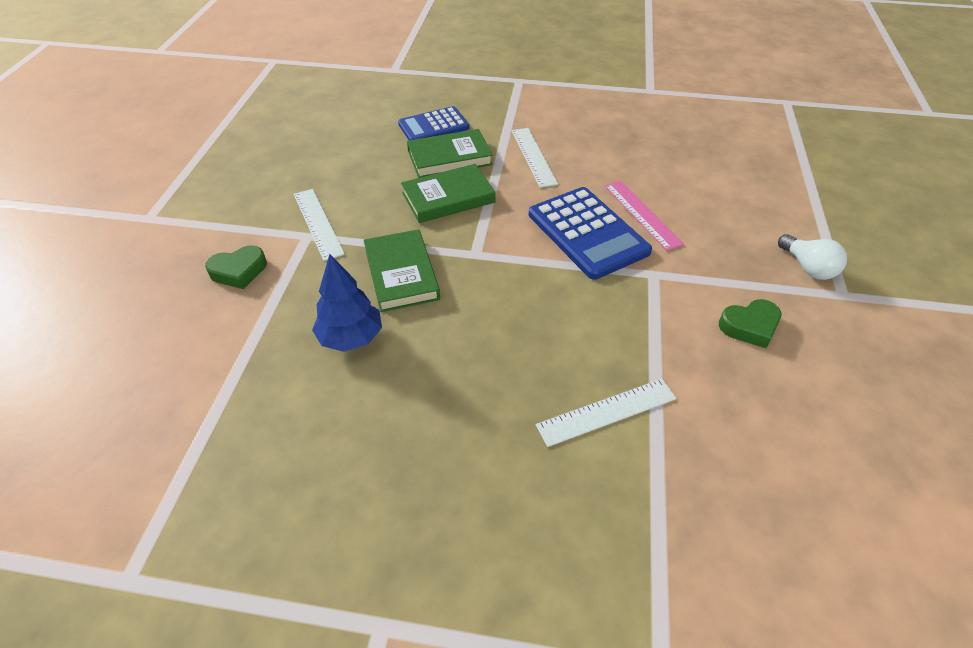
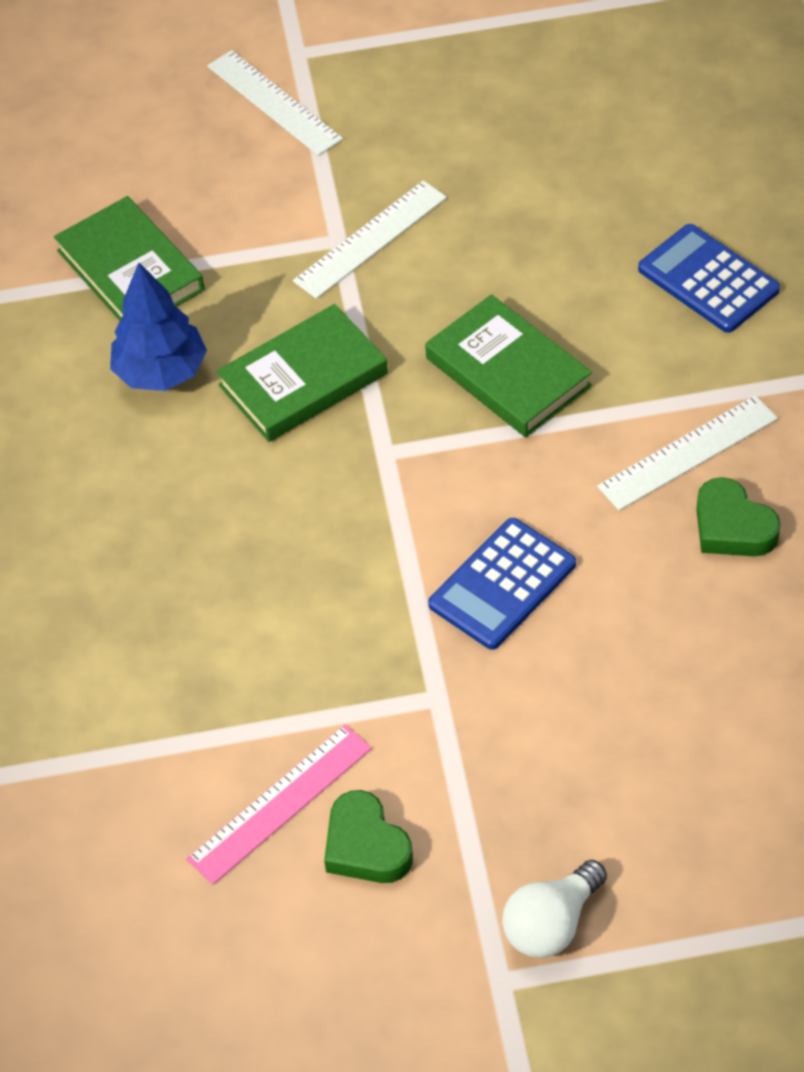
camera: 75 degrees right, 5 degrees up
green heart [205,245,267,289] -> green heart moved to [697,477,781,556]
green book [407,129,493,178] -> green book moved to [54,196,205,321]
blue calculator [529,187,652,280] -> blue calculator [428,518,576,650], size x0.66
white ruler [536,379,677,447] -> white ruler moved to [207,50,343,156]
pink ruler [604,180,684,251] -> pink ruler moved to [186,724,372,885]

